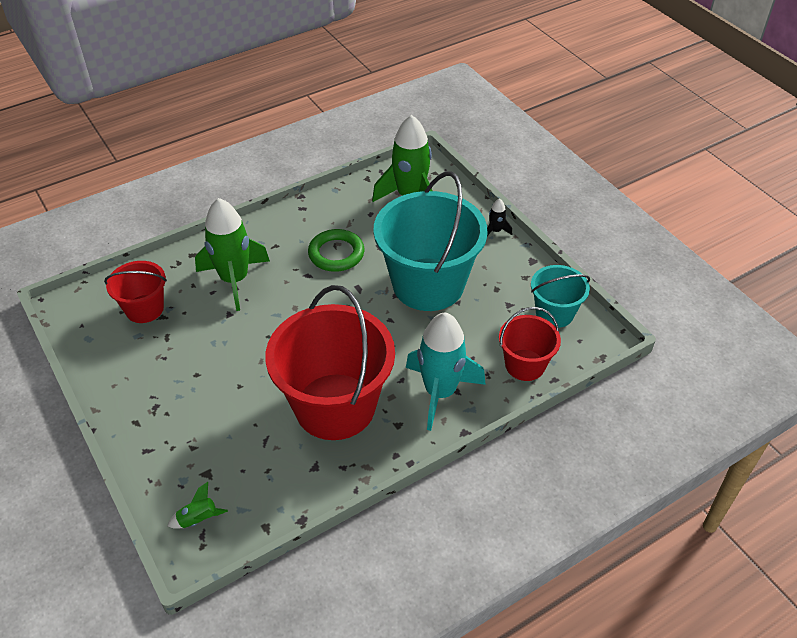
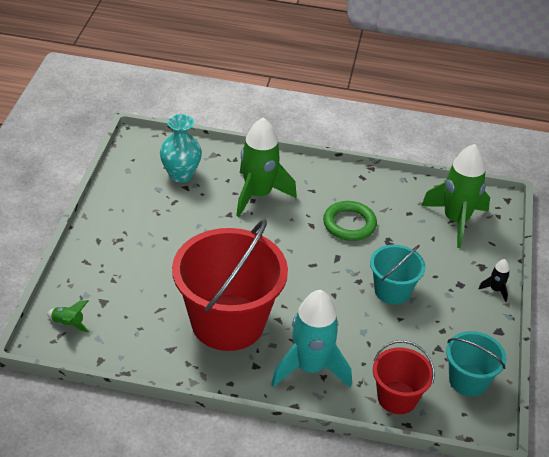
camera: 40 degrees right, 5 degrees down
red bucket [104,261,167,323] -> turquoise vase [160,114,202,183]
turquoise bucket [373,171,488,311] -> turquoise bucket [370,245,426,305], size x0.51

